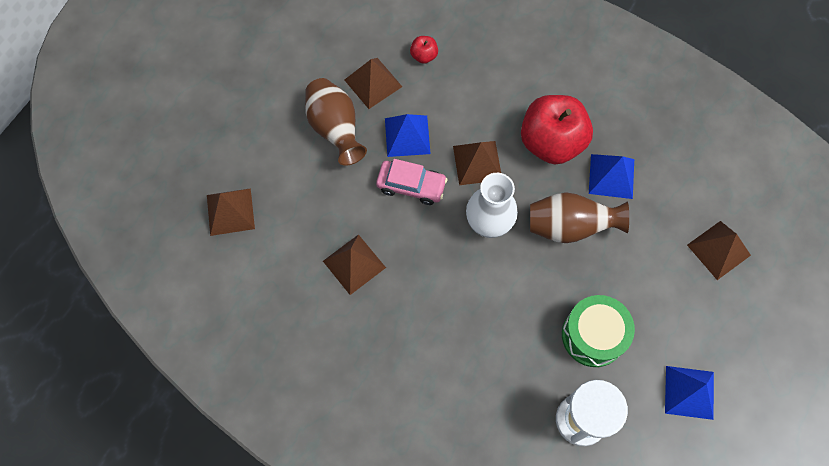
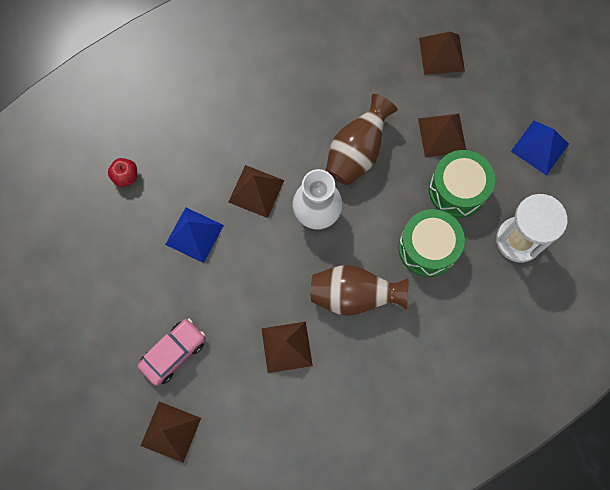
camera: 60 degrees left, 5 degrees up
brown vase [305,78,367,166] -> brown vase moved to [311,265,409,316]
brown pyramid [345,58,402,109] -> brown pyramid moved to [418,114,466,157]
pink car [376,159,447,205] -> pink car moved to [137,319,205,386]
red apple [521,95,593,165] -> none
blue pyramid [589,154,634,199] -> none
none -> green drum [398,209,465,277]

